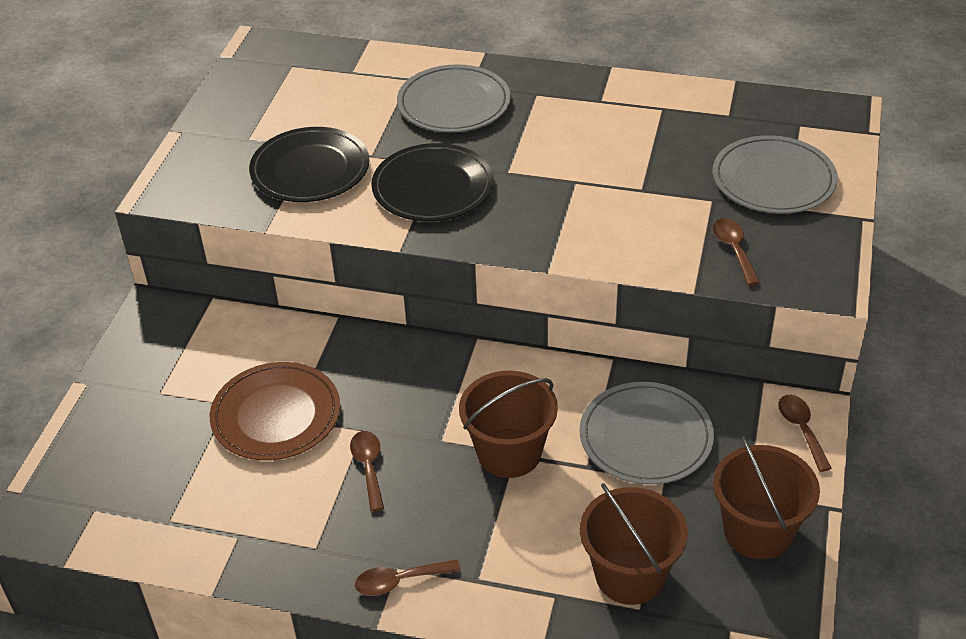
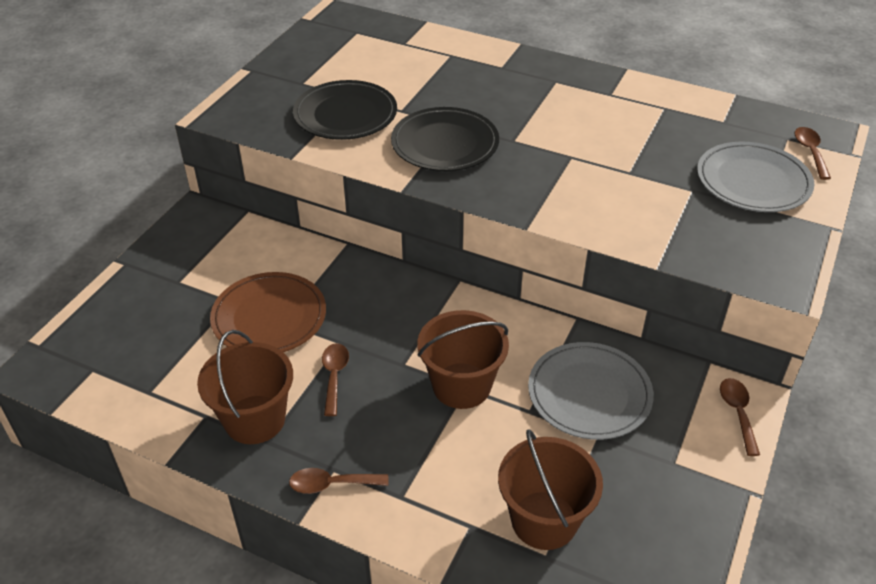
camera: 10 degrees right, 0 degrees up
grey plate [397,64,511,132] -> none
brown spoon [713,218,760,285] -> brown spoon moved to [794,127,831,180]
brown bucket [713,436,820,559] -> brown bucket moved to [197,330,293,444]

